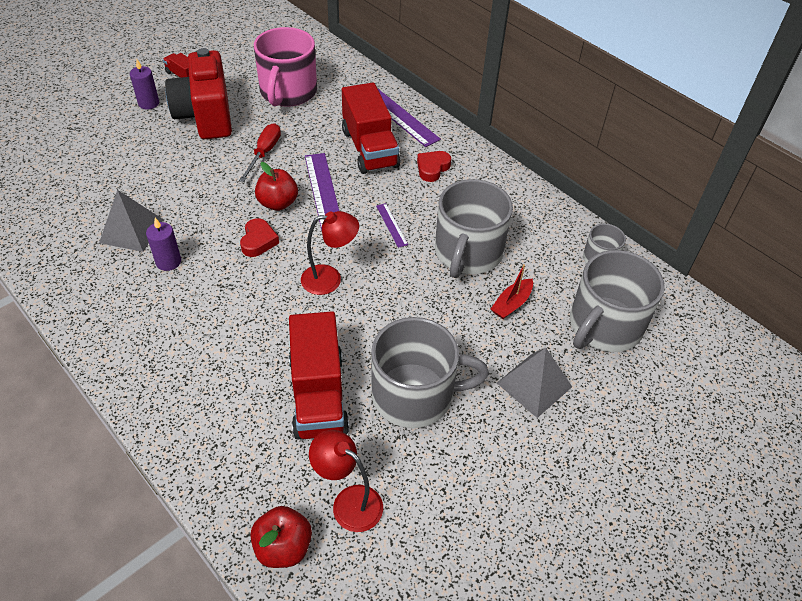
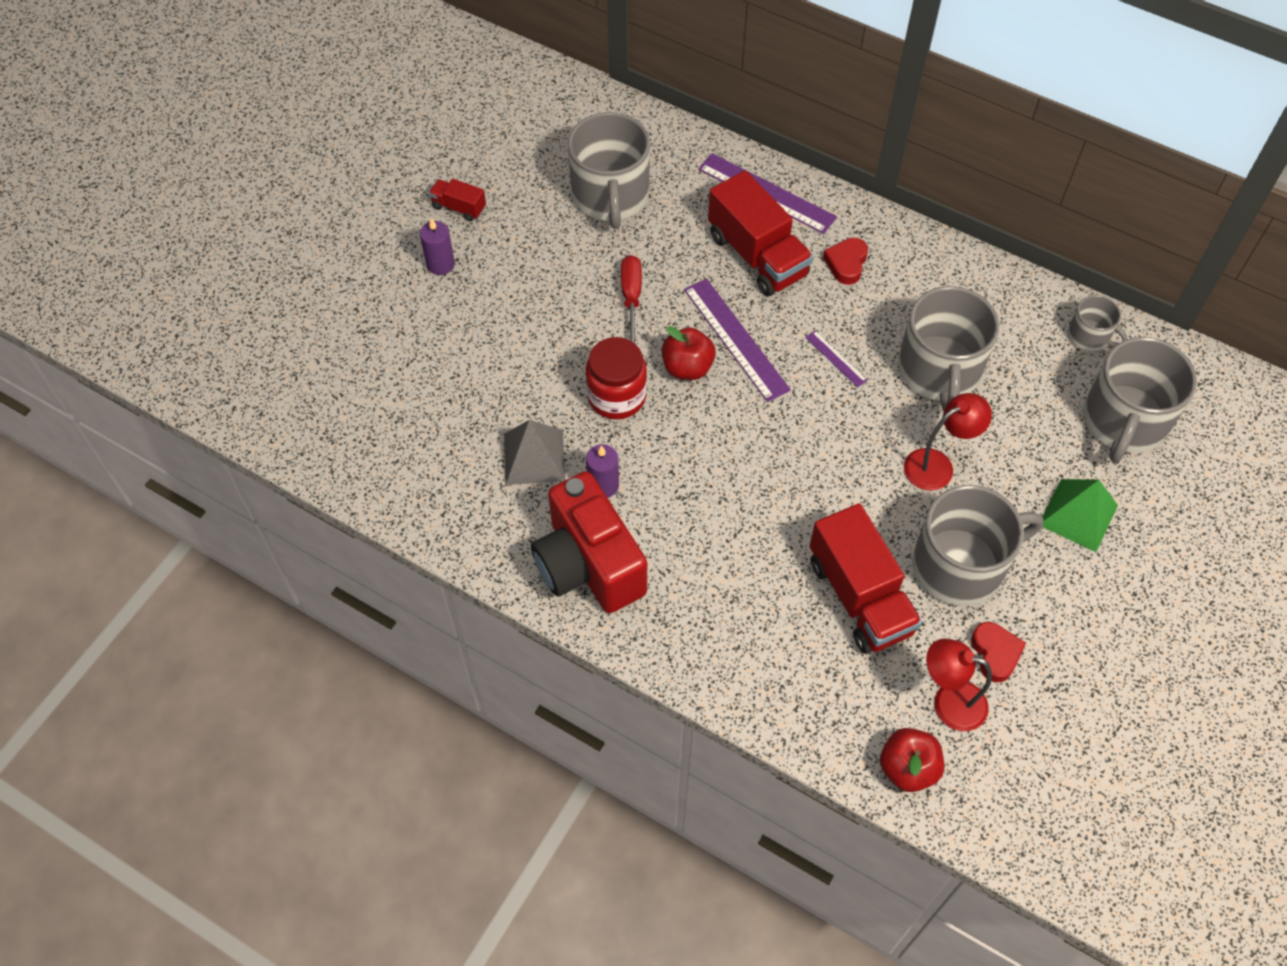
camera: 15 degrees left, 10 degrees up
red camera [165,48,232,139] -> red camera moved to [531,471,647,613]
red heart [240,218,279,257] -> red heart moved to [971,622,1026,682]
pink mug [254,27,317,107] -> grey mug [568,112,650,229]
red lamp [301,211,359,295] -> red lamp moved to [904,393,992,491]
red boat [491,264,533,319] -> none
grey pyramid [497,348,572,418] -> green pyramid [1043,479,1118,552]
none -> red jar [586,337,647,419]

